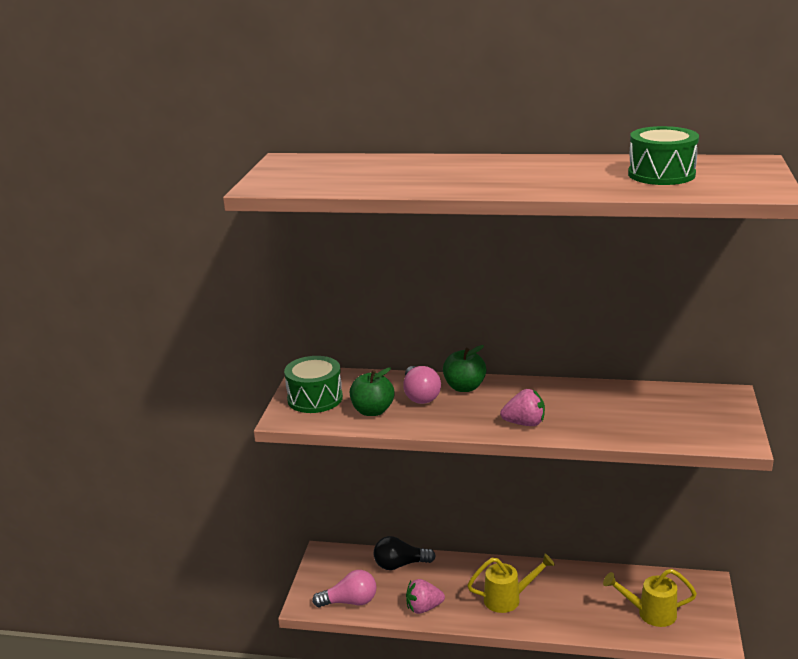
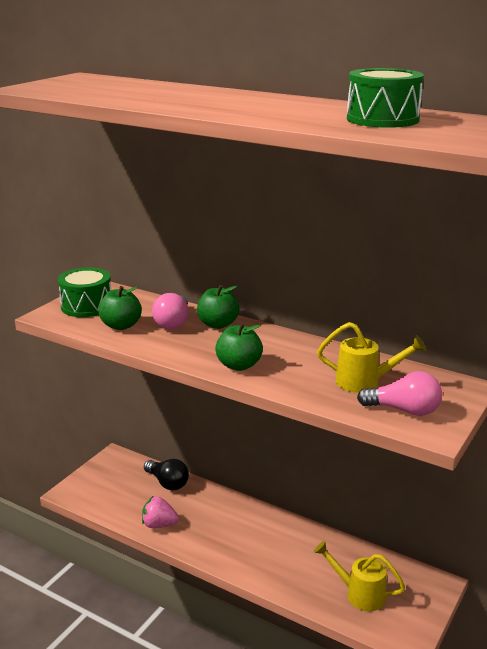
camera: 20 degrees right, 0 degrees up
pink light bulb [312,570,377,607] -> pink light bulb moved to [357,371,442,416]
black light bulb [374,536,436,570] -> black light bulb turned 150 degrees counterclockwise [144,459,189,490]
yellow watering can [467,554,555,613] -> yellow watering can moved to [317,322,426,393]
pink strawberry [500,389,545,426] -> green apple [215,323,263,371]

